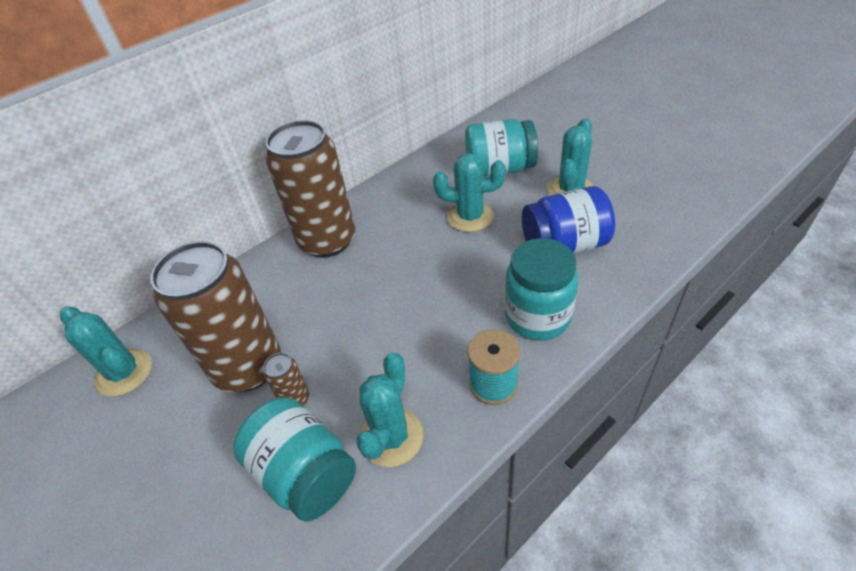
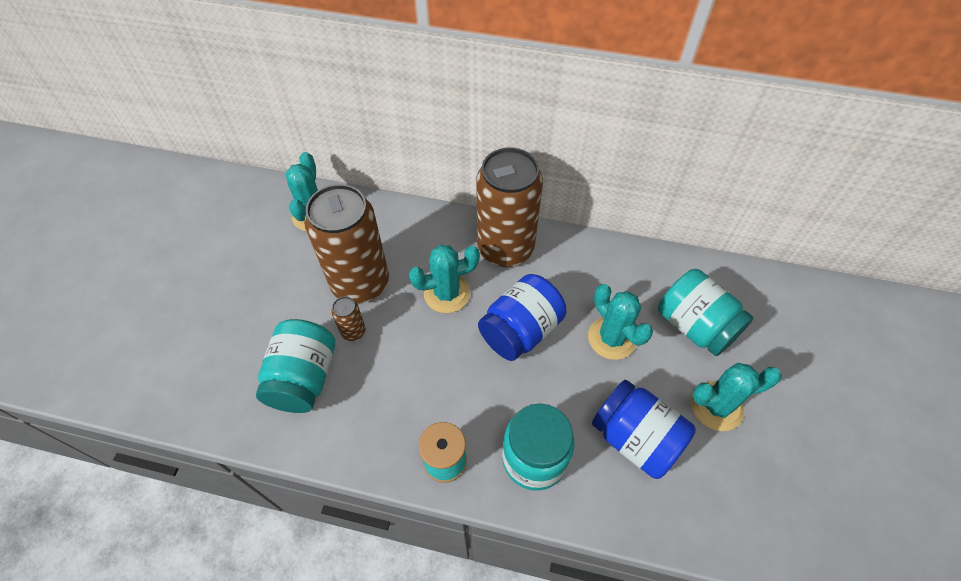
camera: 50 degrees right, 10 degrees up
turquoise cactus [356,352,424,467] -> turquoise cactus moved to [409,245,480,313]
none -> blue jar [478,274,567,361]

